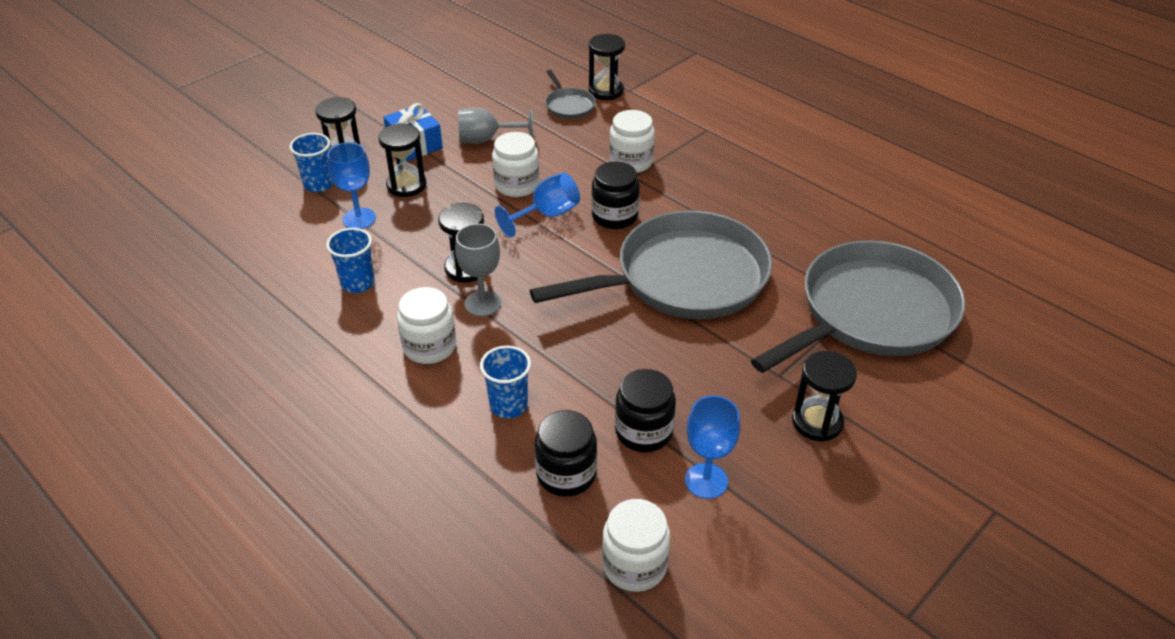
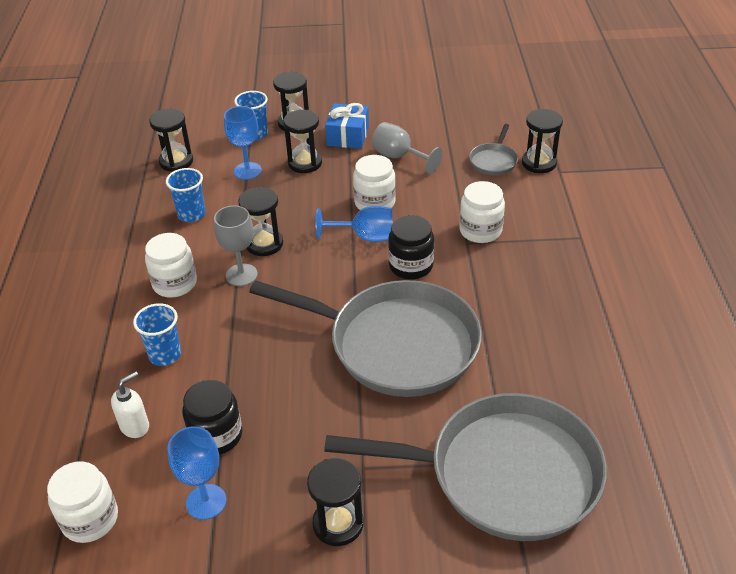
camera: 45 degrees right, 0 degrees up
black jar [535,410,597,497] -> white soap dispenser [111,371,149,438]
none -> black hourglass [149,109,193,172]

